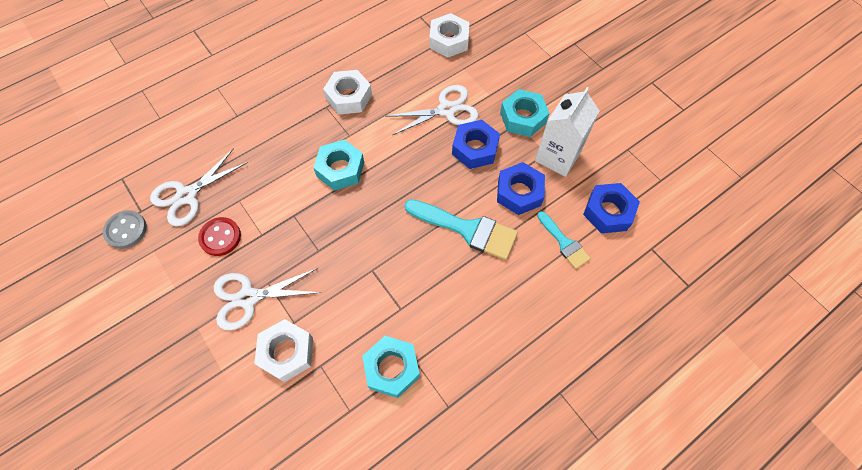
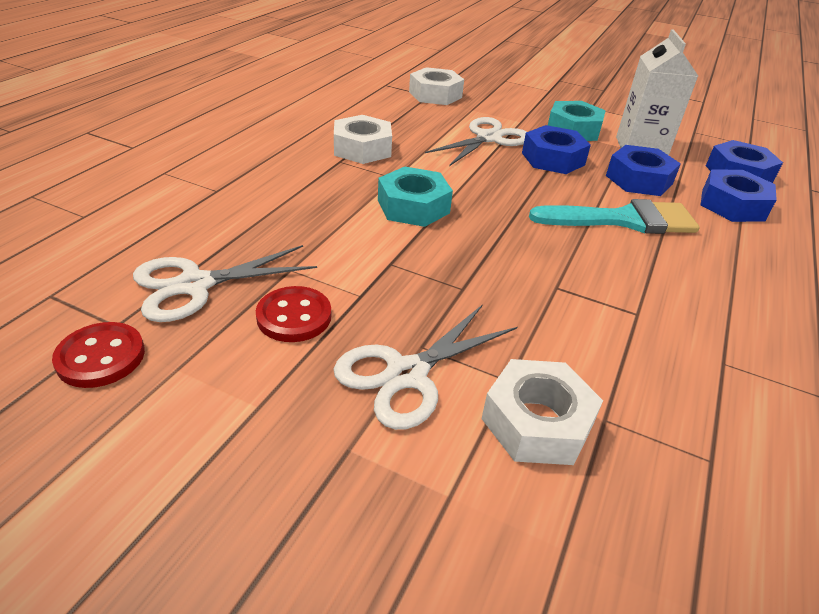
camera: 30 degrees left, 25 degrees down
grey button [103,210,147,249] -> red button [52,322,145,388]
white scissors [150,148,248,226] -> white scissors turned 45 degrees clockwise [133,245,317,322]
turquoise nut [362,336,420,398] -> none
turquoise brush [537,211,591,269] -> blue nut [700,169,777,222]

